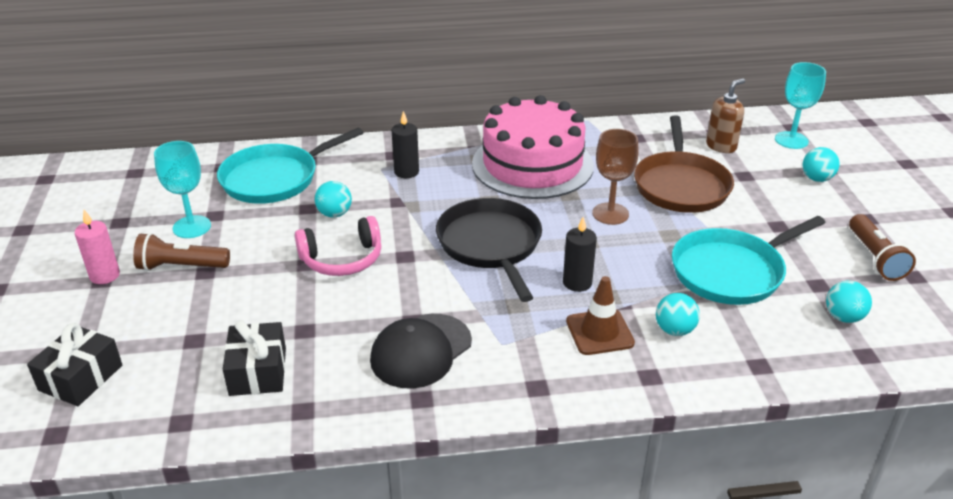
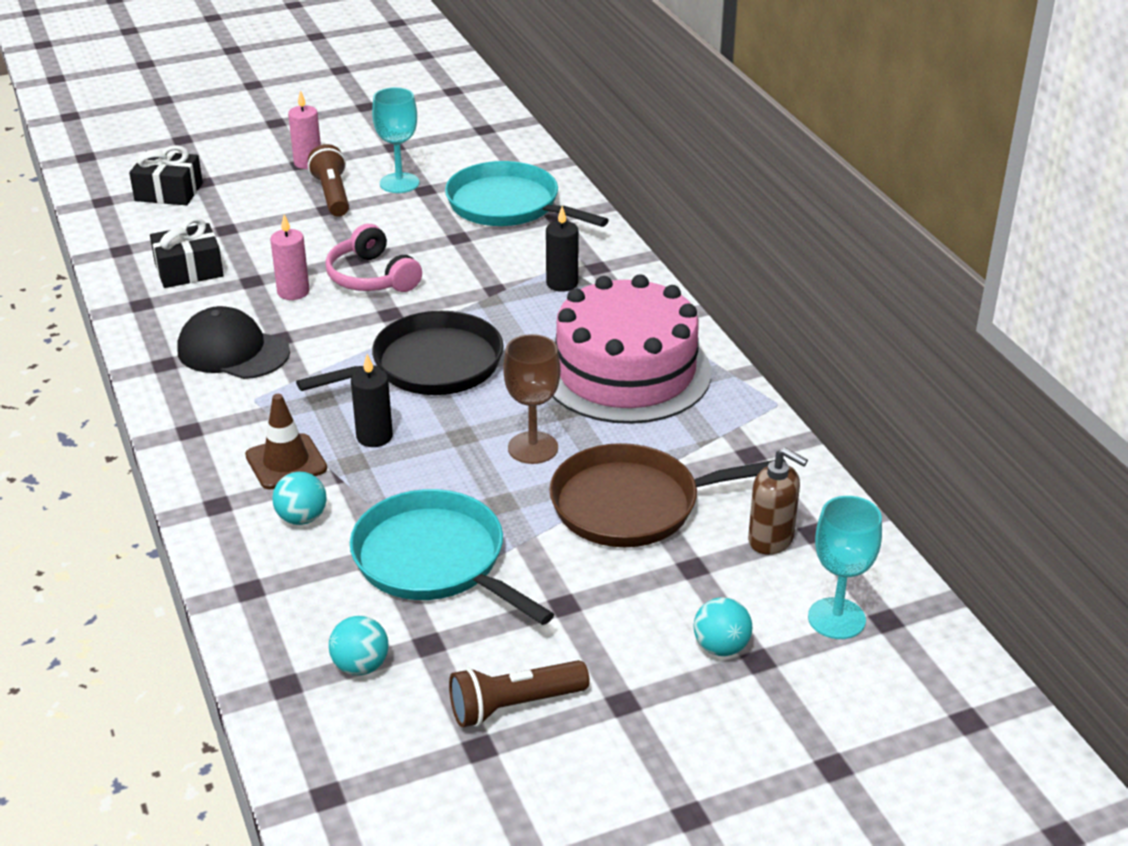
camera: 75 degrees right, 0 degrees up
turquoise ball [315,181,352,218] -> none
none -> pink candle [270,215,310,300]

